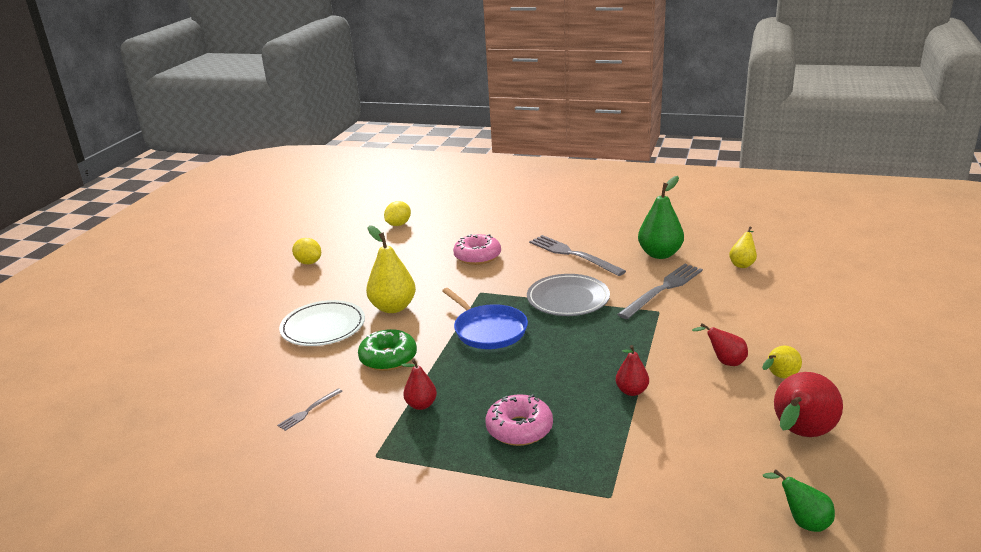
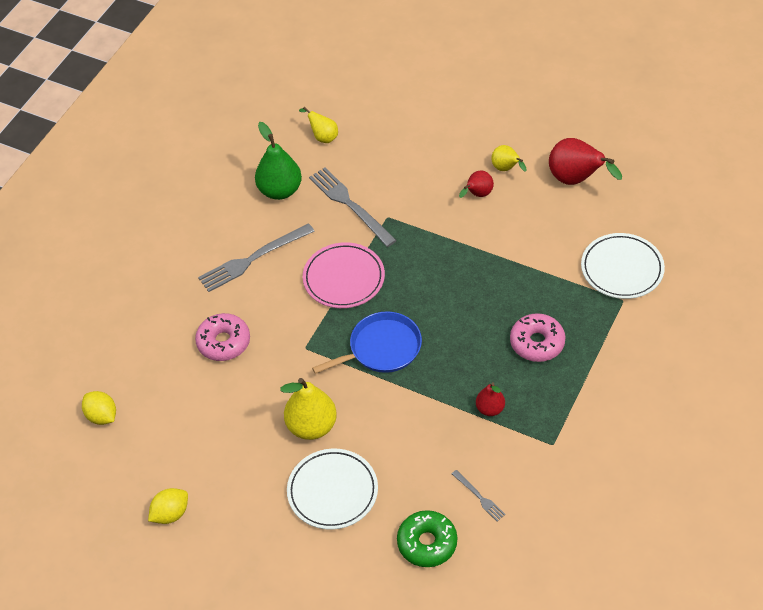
camera: 80 degrees left, 25 degrees up
green donut [358,329,417,371] -> green donut moved to [397,510,457,567]
grey plate [527,274,610,316] -> pink plate [303,242,385,308]
red pear [616,345,649,396] -> none
green pear [763,470,835,532] -> none
none -> white plate [581,233,665,299]

